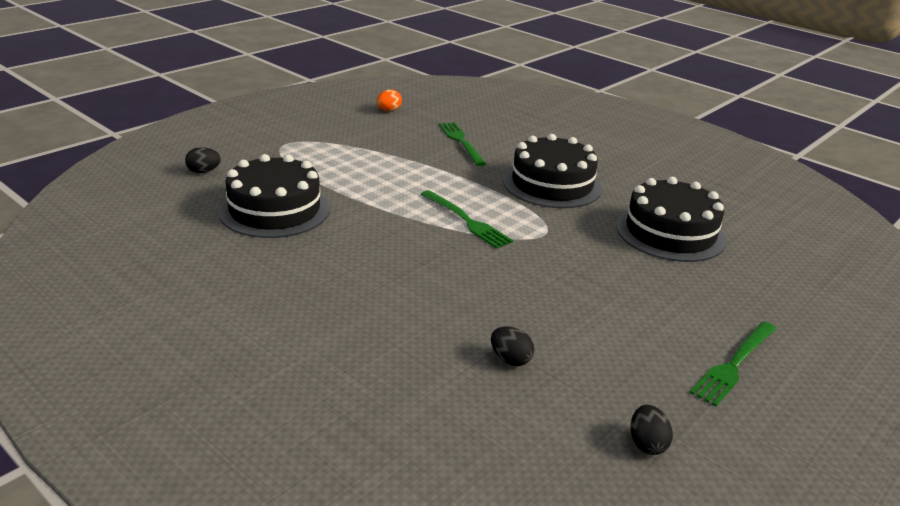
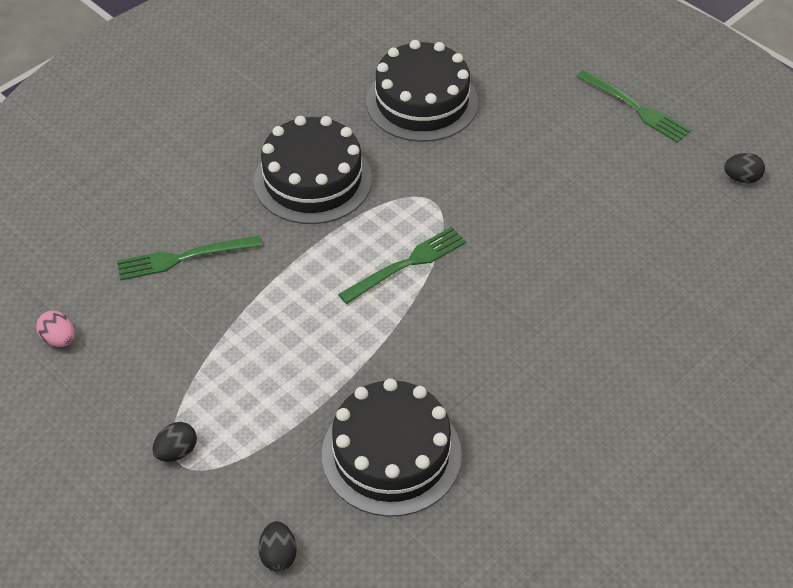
camera: 85 degrees left, 20 degrees up
orange egg [377,89,402,111] -> pink egg [36,311,75,347]
black egg [491,327,534,366] -> black egg moved to [152,422,197,462]

